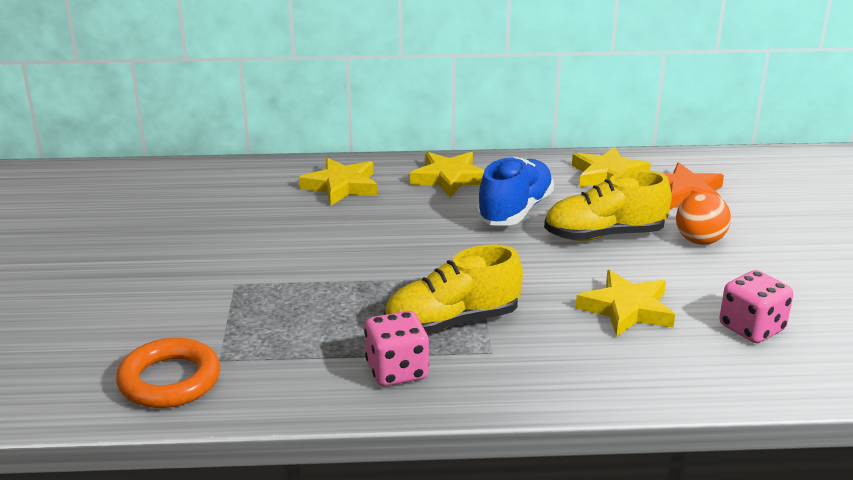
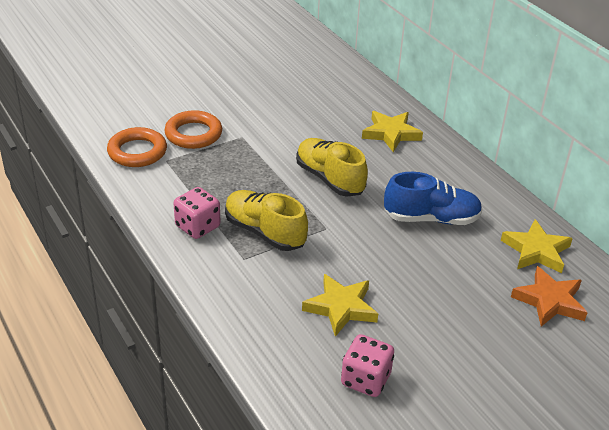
camera: 60 degrees right, 10 degrees up
yellow star [410,152,485,198] -> none
yellow shoe [544,170,672,241] -> yellow shoe moved to [296,138,368,197]
orange ball [676,192,731,245] -> none
none -> orange ring [165,110,222,149]

